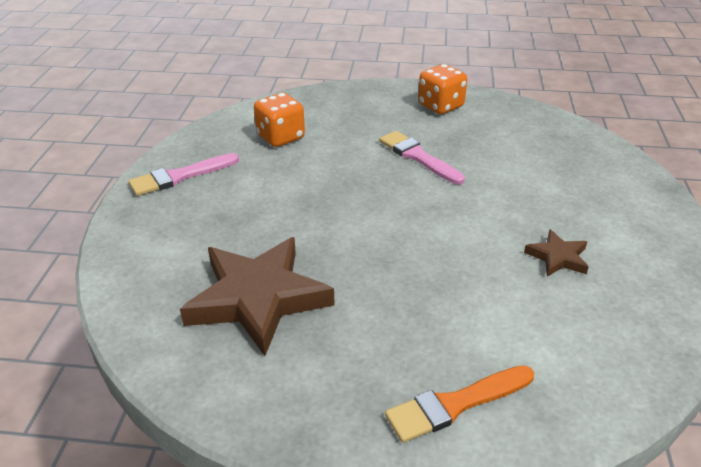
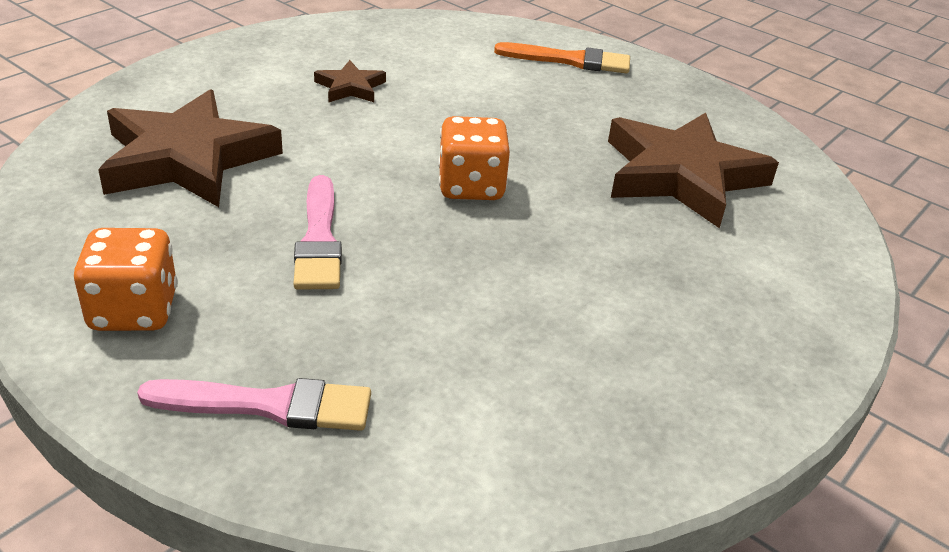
camera: 150 degrees left, 0 degrees up
pink brush [128,153,239,196] -> pink brush moved to [137,378,371,431]
orange dice [254,93,305,147] -> orange dice moved to [438,116,510,200]
none -> brown star [98,89,283,207]

